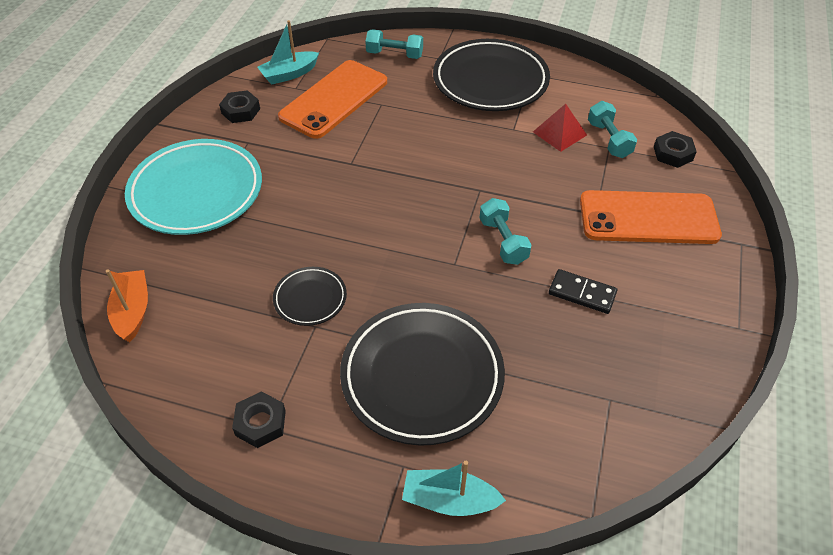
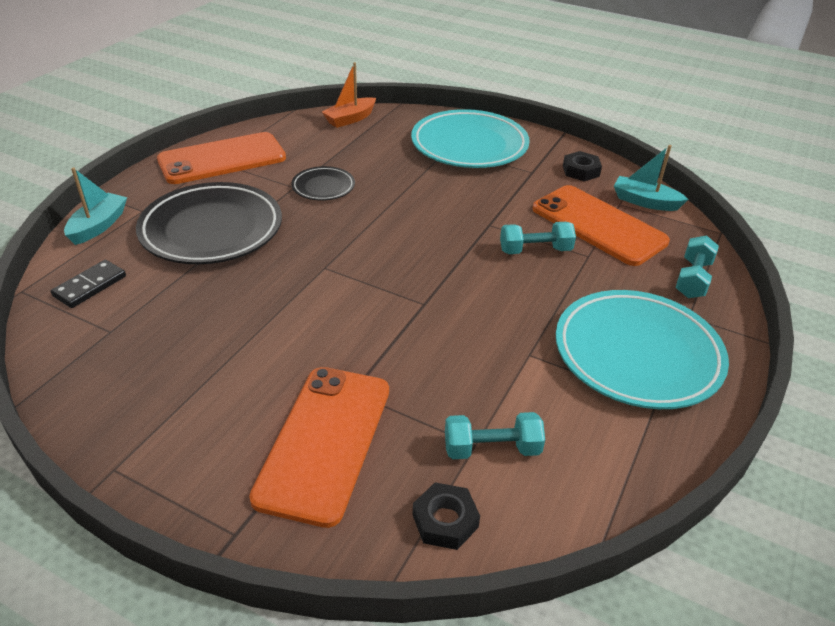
camera: 100 degrees right, 10 degrees down
orange boat [106,269,148,342] -> orange boat turned 135 degrees clockwise [322,62,376,128]
black nut [232,391,286,448] -> orange phone [157,132,286,184]
turquoise boat [257,20,319,85] -> turquoise boat turned 45 degrees counterclockwise [614,145,688,211]
black plate [433,39,550,111] -> turquoise plate [556,290,729,409]
turquoise dumbbell [480,198,532,265] -> turquoise dumbbell moved to [500,222,576,254]
red pyramid [533,104,587,152] -> none
black domino [549,269,617,314] -> black domino moved to [51,260,126,308]

